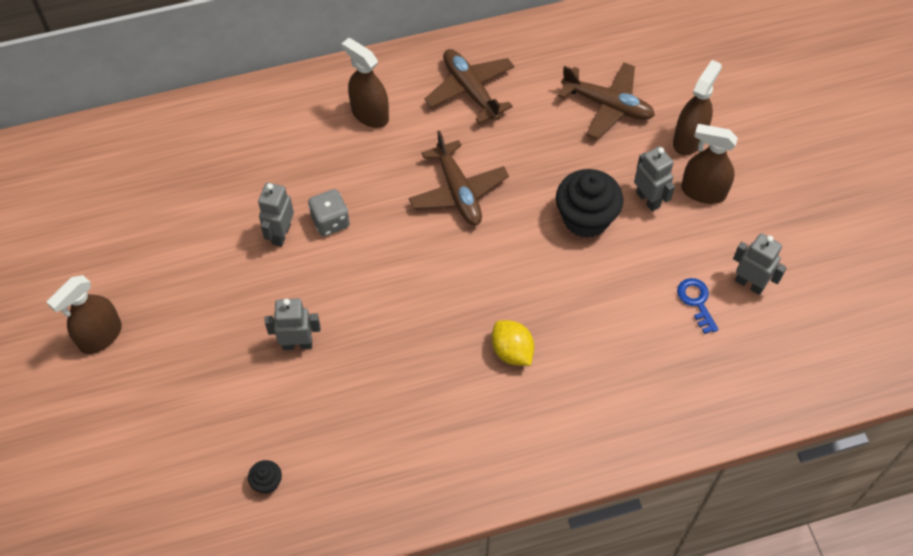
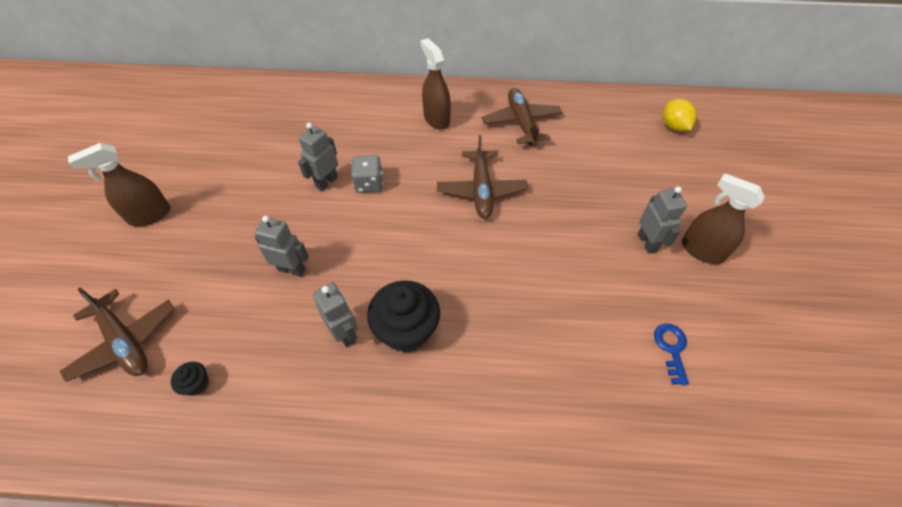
camera: 20 degrees right, 5 degrees down
yellow lemon [492,320,534,366] -> yellow lemon moved to [663,99,697,132]
black cupcake [556,169,623,238] -> black cupcake moved to [367,280,440,353]
brown plane [558,62,655,139] -> brown plane moved to [59,288,175,382]
brown spray bottle [673,60,722,155] -> none
grey robot [733,233,787,295] -> grey robot moved to [313,283,358,348]

